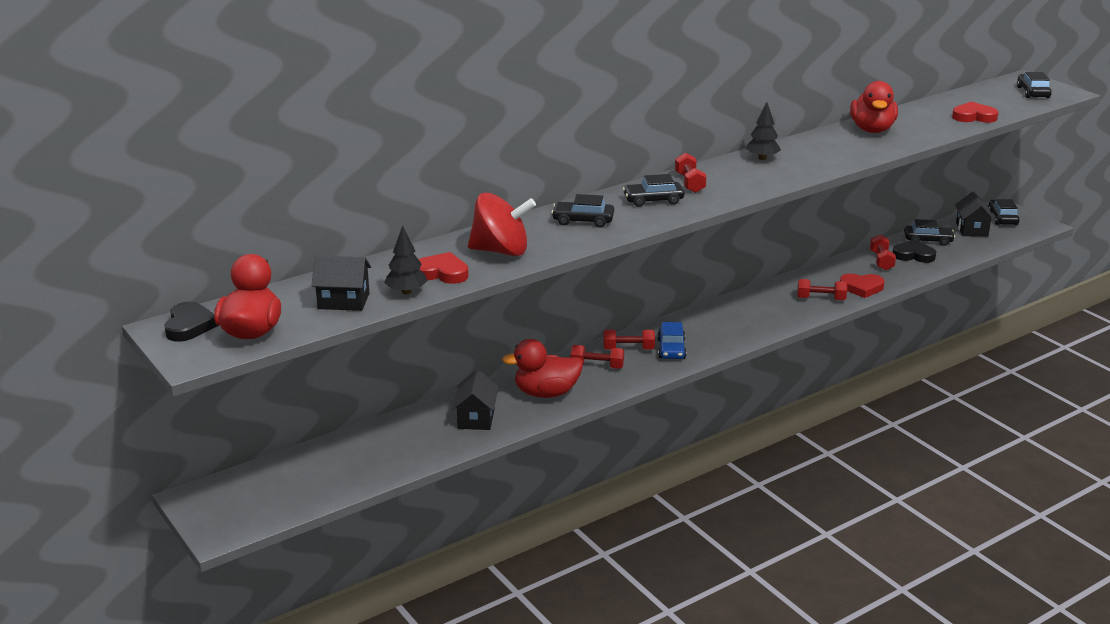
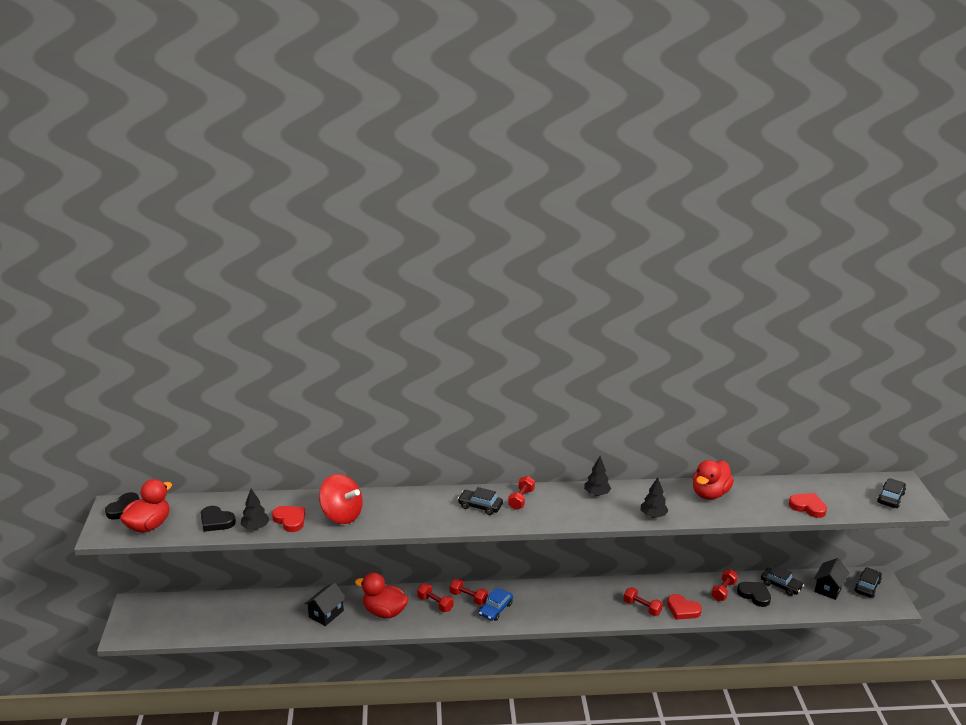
camera: 30 degrees right, 0 degrees up
black house [311,255,371,311] -> black heart [201,506,236,532]
black car [551,194,614,228] -> none
none -> black tree [641,477,669,518]

